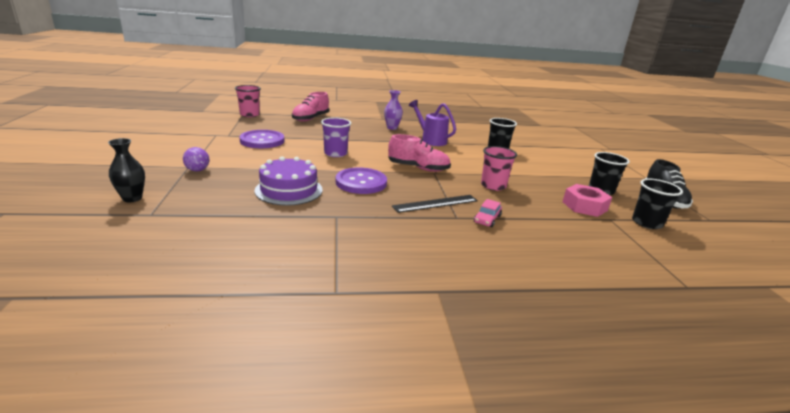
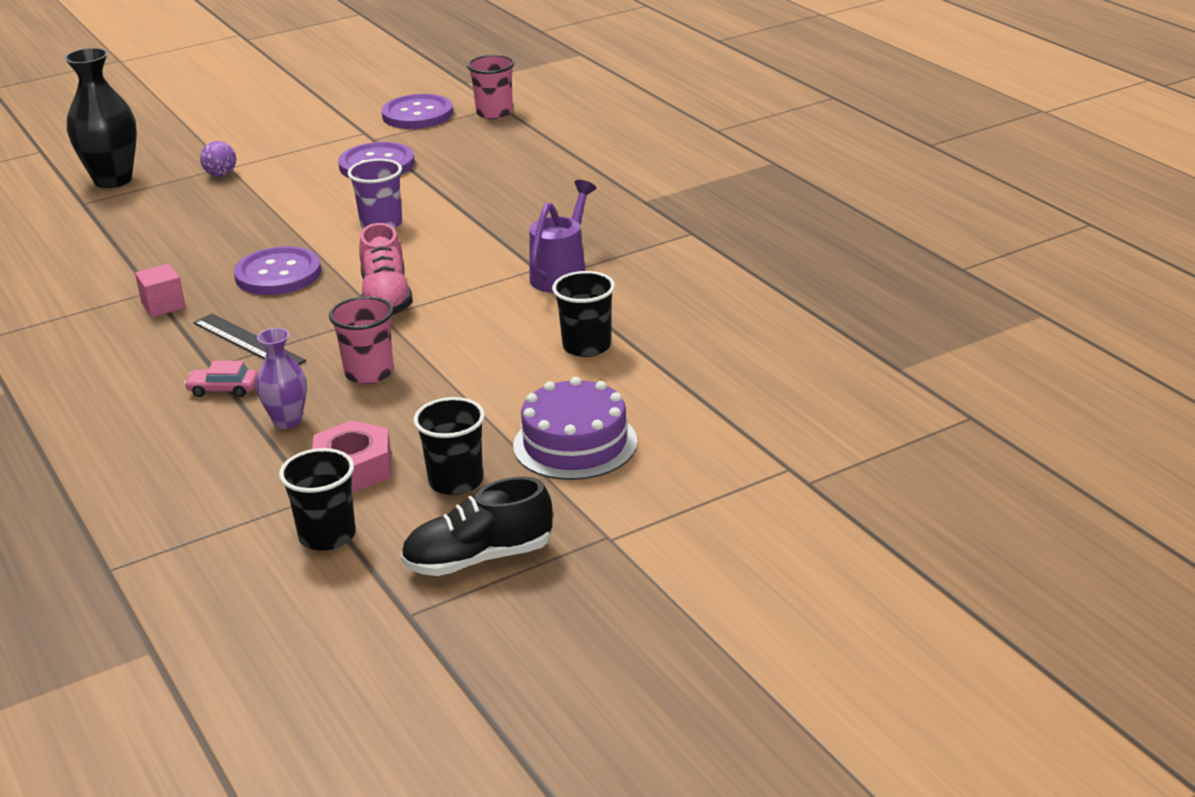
camera: 70 degrees right, 5 degrees up
black vase [108,138,145,202] -> black vase [64,48,137,188], size x1.74
purple cake [255,157,323,206] -> purple cake moved to [513,377,638,480]
pink shoe [292,92,329,122] -> none
purple vase [384,90,403,130] -> purple vase moved to [256,328,307,429]
none -> pink cube [135,264,186,317]
none -> purple button [382,94,453,129]

